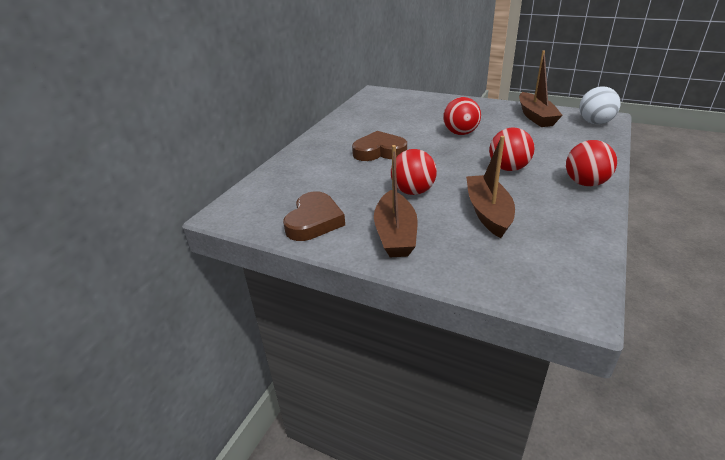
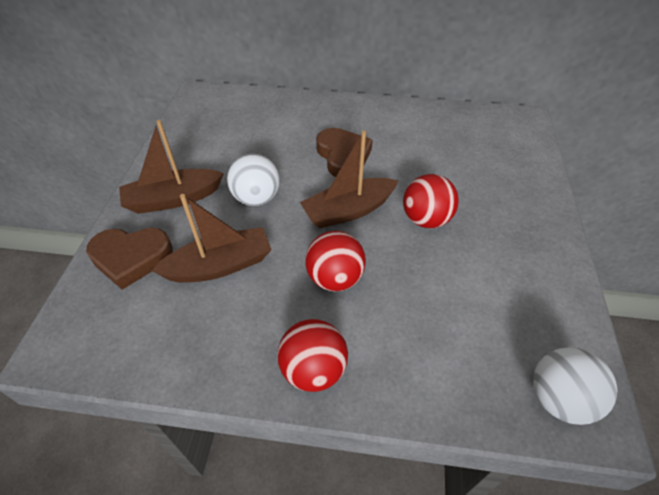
camera: 70 degrees right, 15 degrees up
brown heart [283,191,345,241] -> brown heart moved to [86,228,173,290]
red ball [391,149,437,195] -> white ball [227,154,280,206]
brown boat [519,51,563,127] -> brown boat moved to [300,131,399,228]

